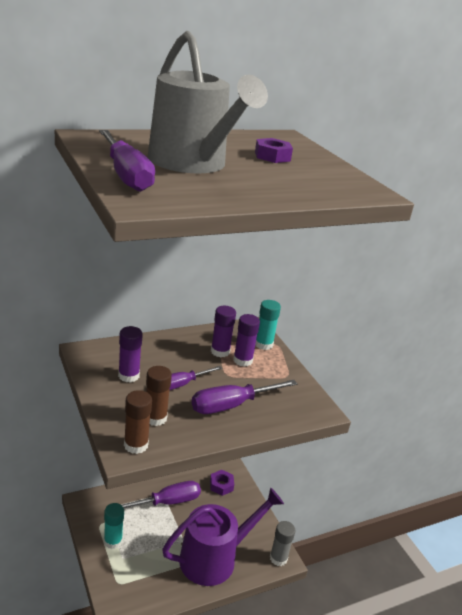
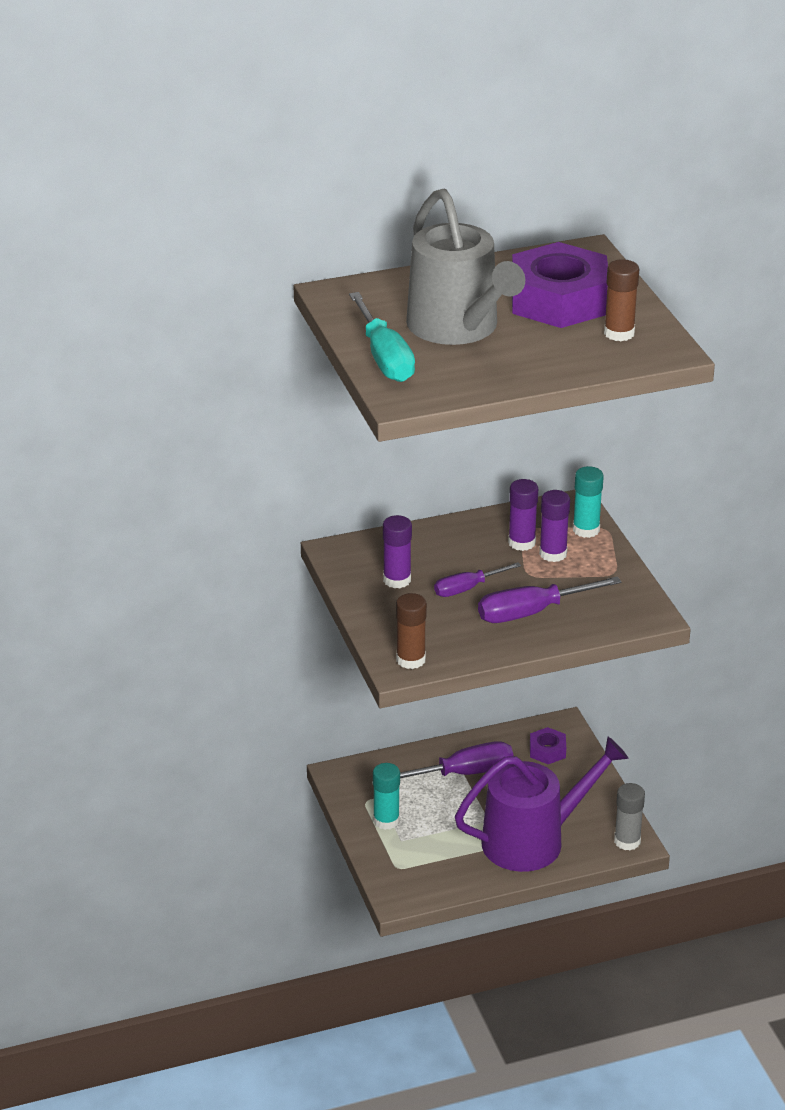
camera: 10 degrees right, 5 degrees up
purple screwdriver [99,130,155,192] -> turquoise screwdriver [349,292,415,382]
brown glue stick [146,366,172,426] -> brown glue stick moved to [604,259,639,341]
purple nut [255,138,293,163] -> purple nut [512,242,608,328], size x2.25

